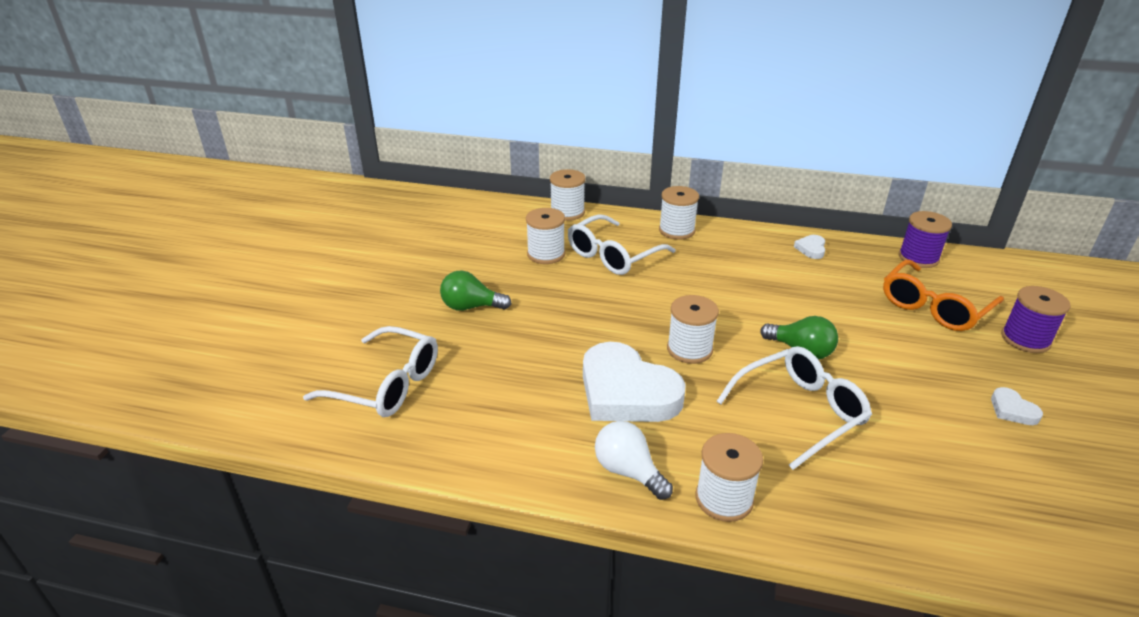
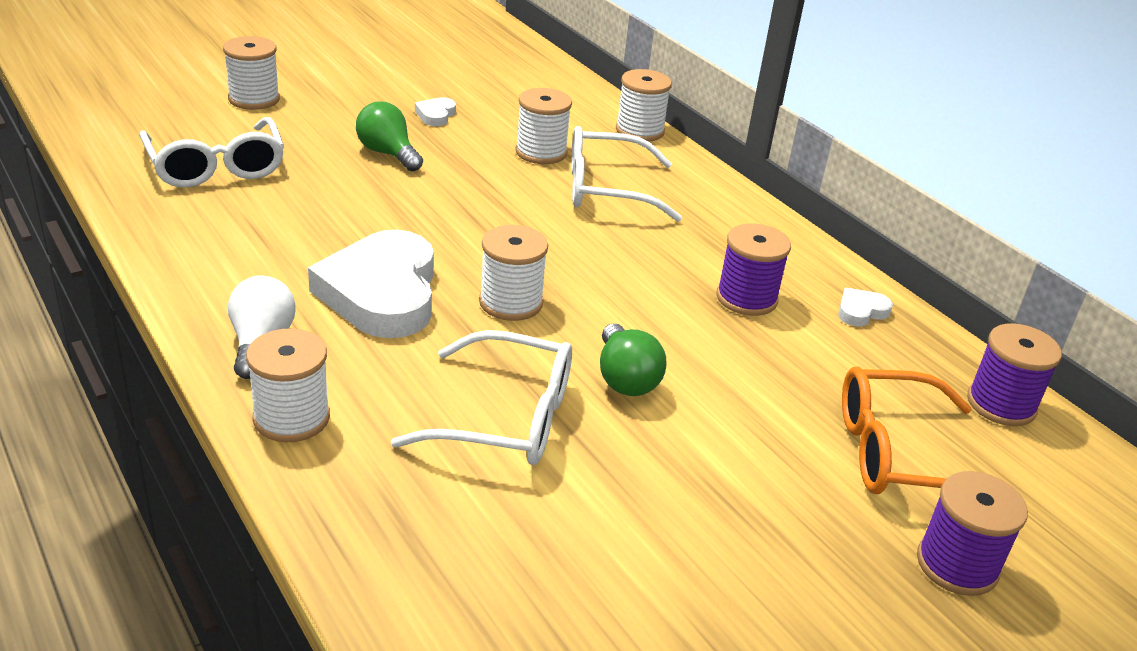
camera: 40 degrees right, 0 degrees up
white spool [659,186,699,240] -> white spool moved to [223,36,280,110]
white heart [991,387,1043,425] -> white heart moved to [415,97,456,126]
none -> purple spool [716,223,791,316]

